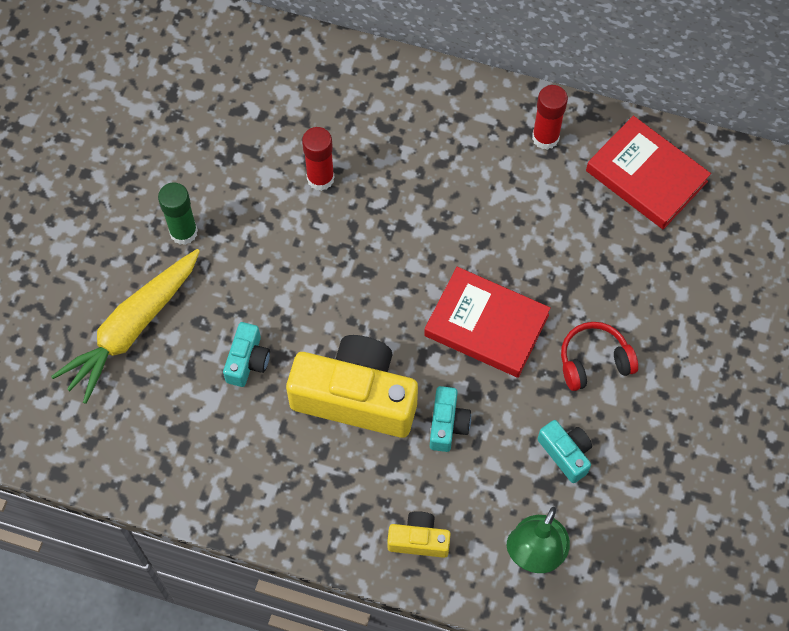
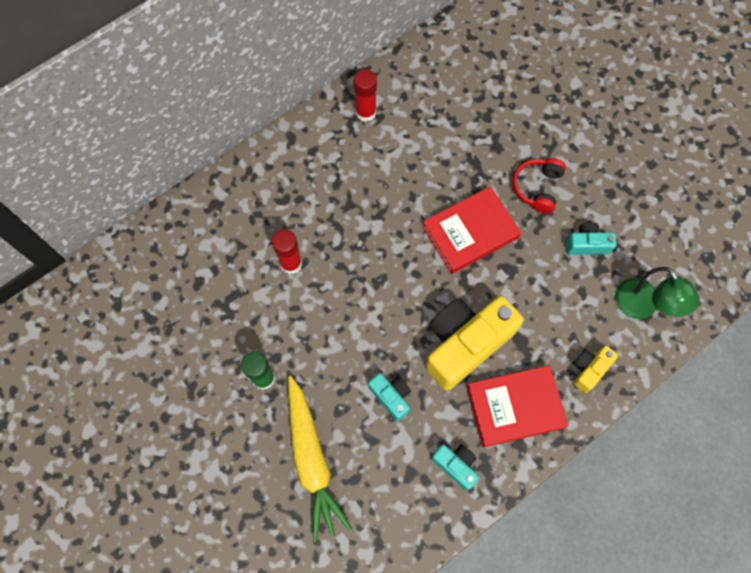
camera: 55 degrees left, 5 degrees up
turquoise camera [430,386,471,452] -> turquoise camera moved to [431,444,479,491]
red book [586,116,711,229] -> red book moved to [467,365,568,447]

